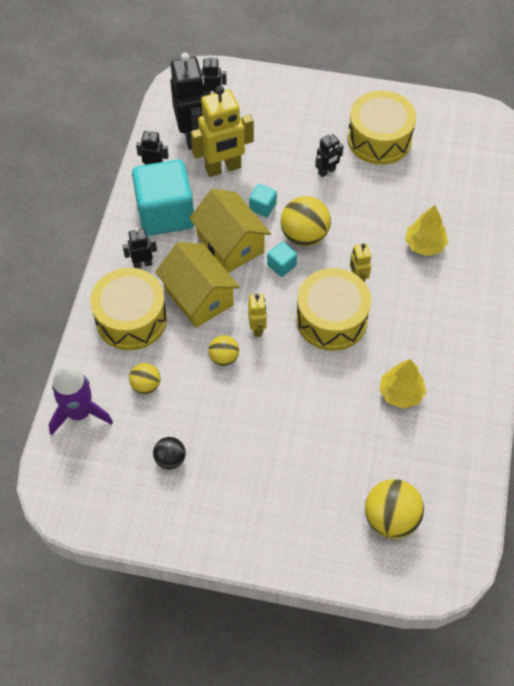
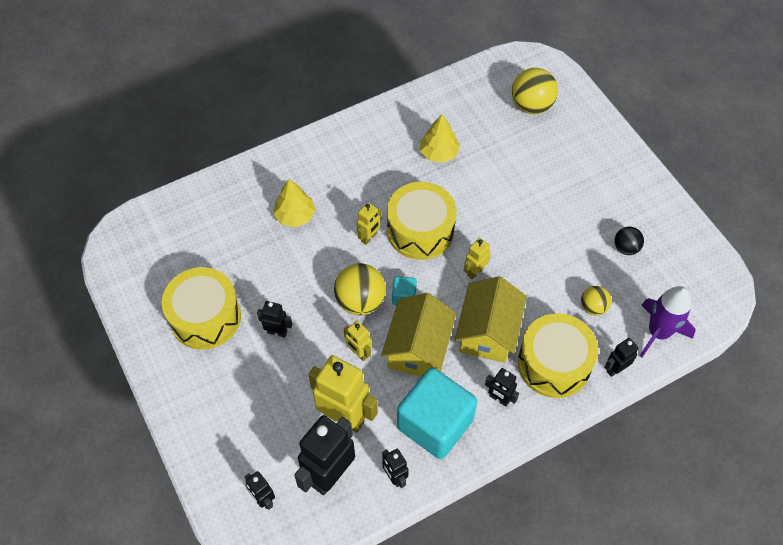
camera: 130 degrees left, 0 degrees up
yellow ball [209,335,239,366] -> none
turquoise cube [249,184,277,217] -> yellow robot [344,321,371,361]
none -> black robot [605,338,639,377]

